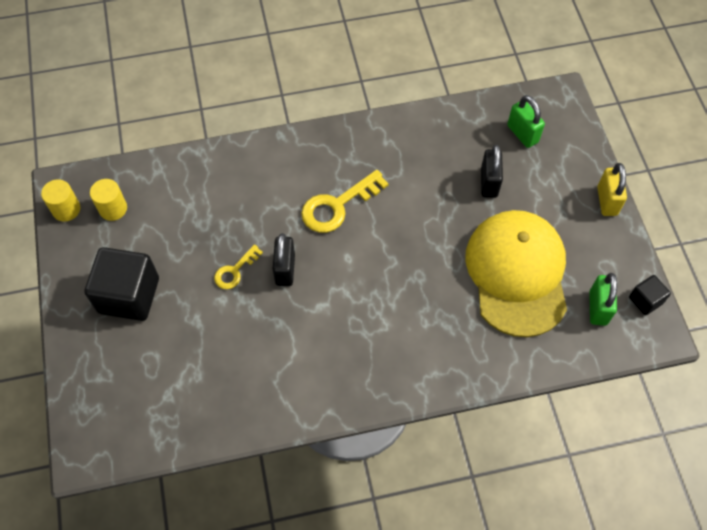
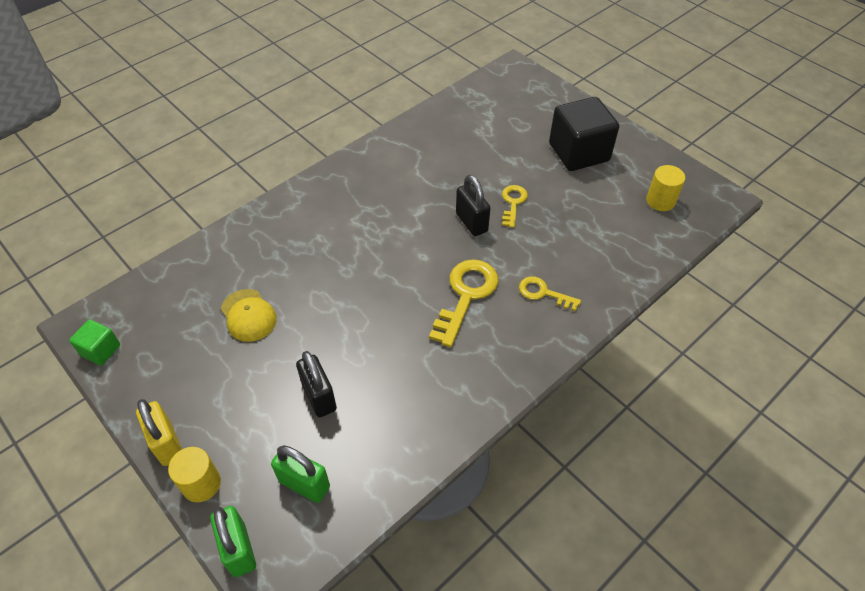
camera: 150 degrees right, 10 degrees down
yellow cylinder [41,179,80,221] -> yellow cylinder moved to [168,447,221,502]
yellow cap [465,210,567,337] -> yellow cap [221,289,277,342], size x0.43
green padlock [589,273,617,326] -> green padlock moved to [210,506,256,577]
black cube [629,275,671,315] -> green cube [69,319,120,366]
none -> yellow key [519,276,581,311]

